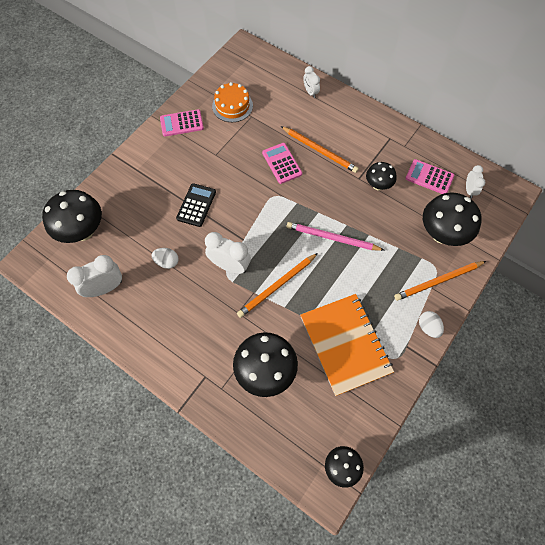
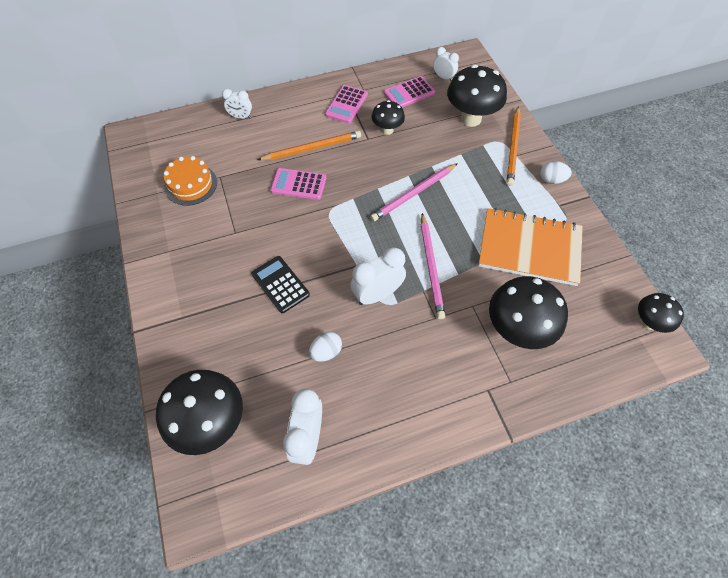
camera: 55 degrees left, 5 degrees down
pink calculator [160,109,204,136] -> pink calculator moved to [325,85,368,124]
orange pencil [237,253,318,318] -> pink pencil [421,213,445,319]

